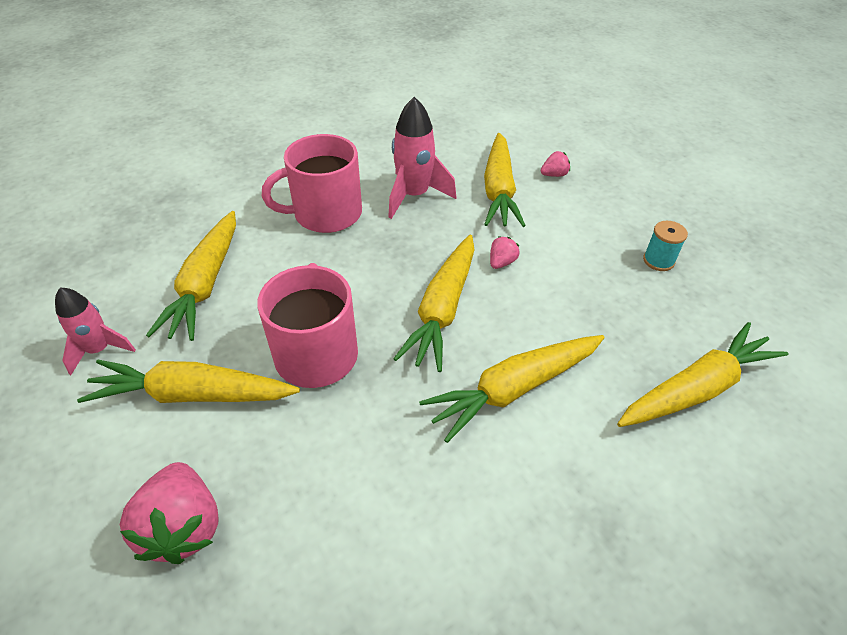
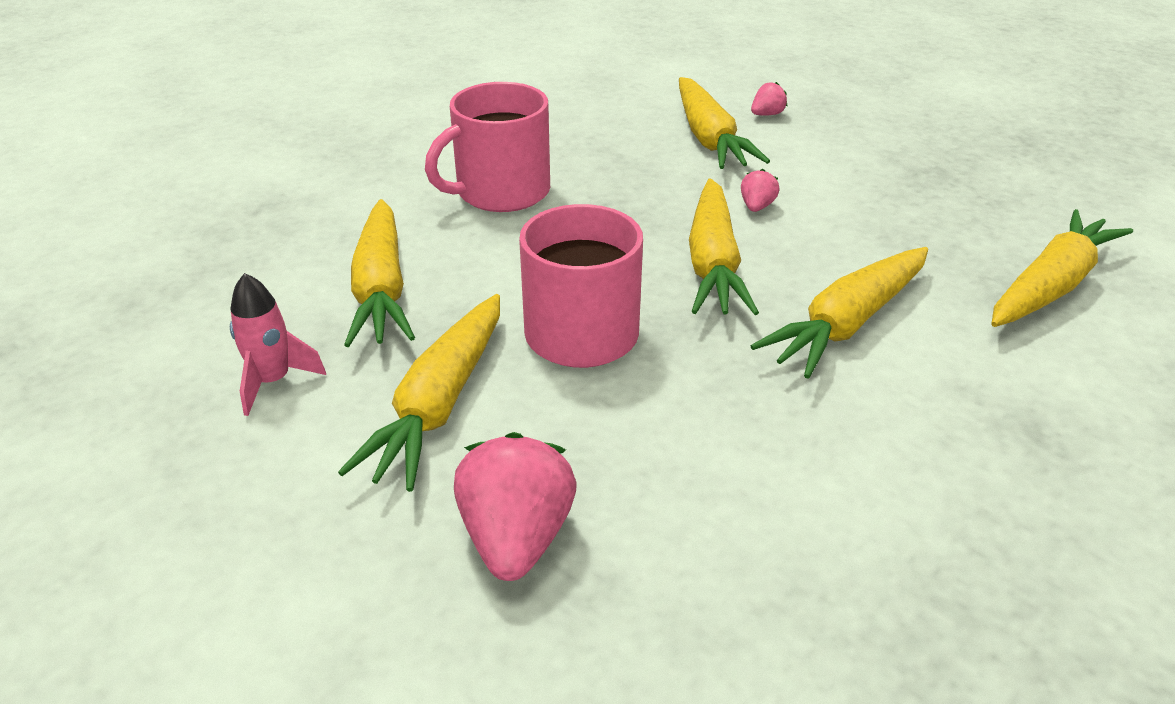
camera: 15 degrees left, 10 degrees down
yellow carrot [77,360,300,403] -> yellow carrot turned 60 degrees counterclockwise [338,294,500,492]
pink strawberry [119,462,219,564] -> pink strawberry turned 150 degrees counterclockwise [454,432,577,581]
pink rocket [388,97,456,219] -> none
turquoise spool [643,221,688,271] -> none

